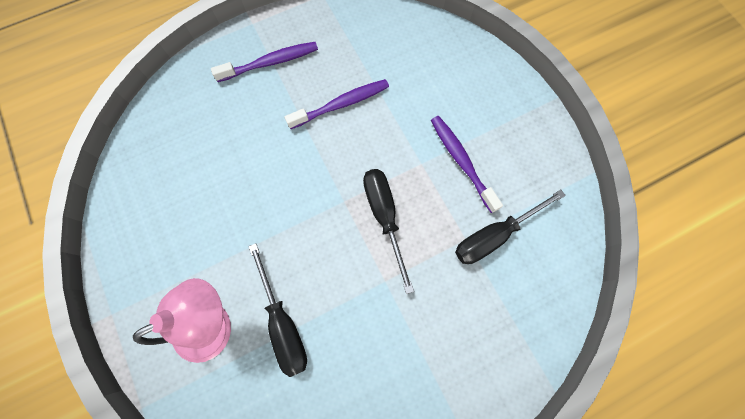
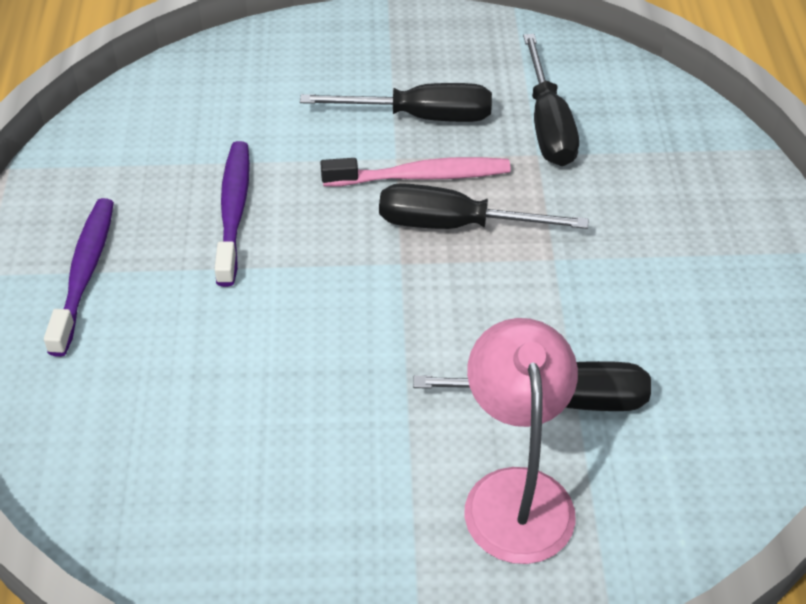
camera: 65 degrees left, 25 degrees down
purple toothbrush [431,116,503,213] -> black screwdriver [300,83,492,122]
none -> pink toothbrush [320,157,511,186]

